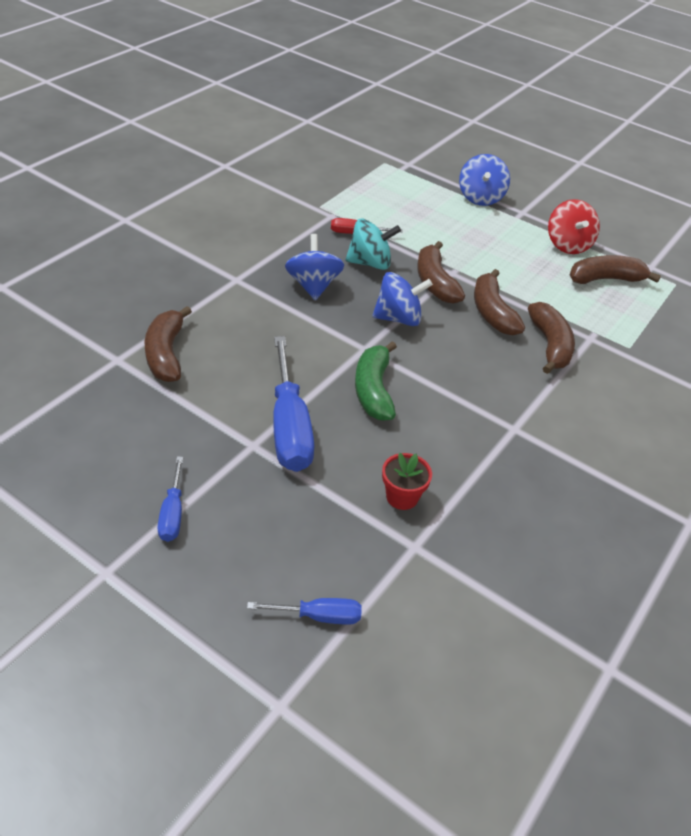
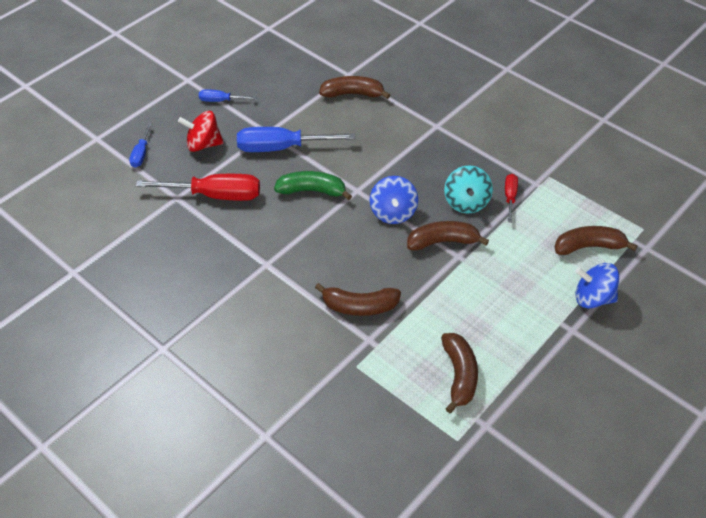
camera: 100 degrees right, 5 degrees up
blue spinning top [285,234,344,300] -> none
red flower pot [382,453,432,510] -> red screwdriver [136,174,260,201]
brown banana [474,269,525,335] -> brown banana moved to [555,226,638,255]
red spinning top [548,199,600,254] -> red spinning top moved to [178,111,224,152]

